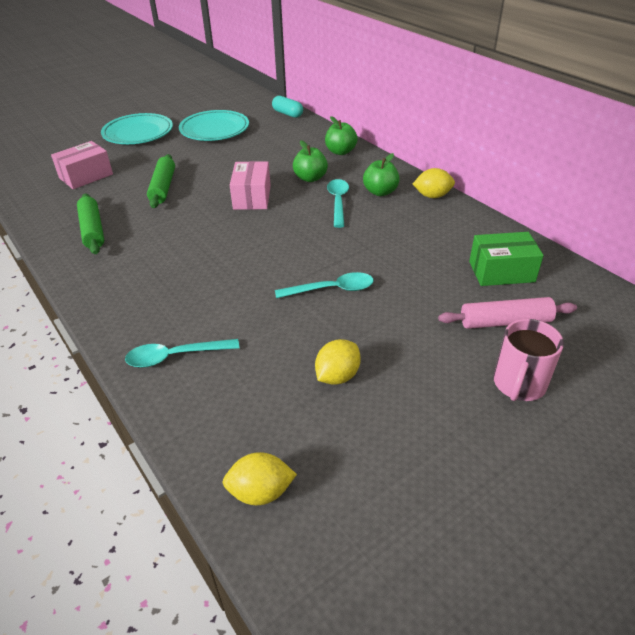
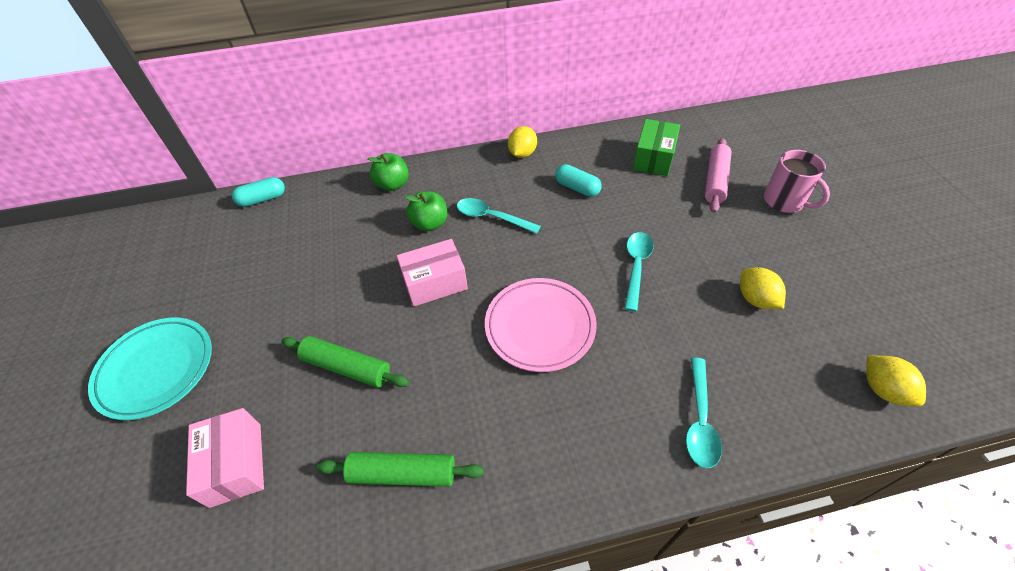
camera: 65 degrees left, 10 degrees up
turquoise plate [179,110,249,141] -> none
yellow lemon [222,452,297,505] -> yellow lemon turned 45 degrees counterclockwise [866,355,926,406]
pink box [230,161,271,210] -> pink box turned 45 degrees counterclockwise [397,239,468,307]
green apple [363,153,400,196] -> none
none -> pink plate [485,278,597,372]
none -> turquoise capsule [555,164,602,197]

